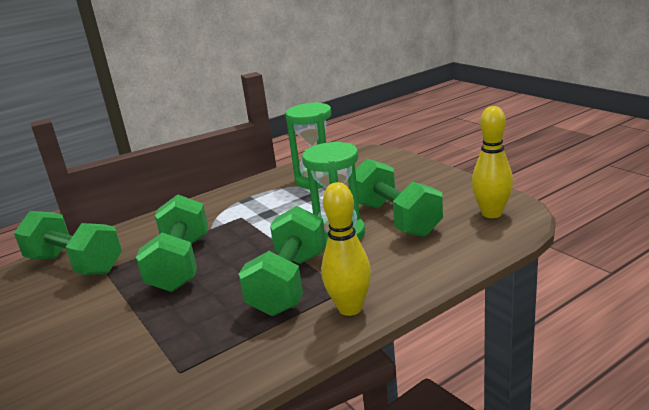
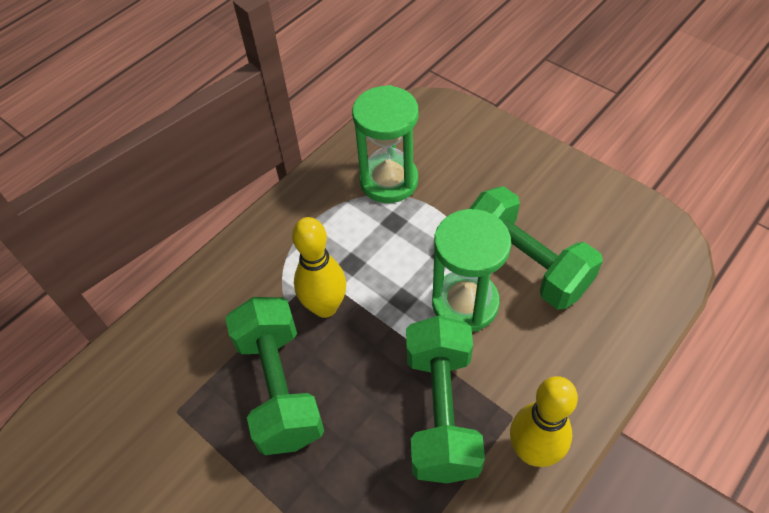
camera: 15 degrees left, 30 degrees up
green dumbbell [14,211,122,275] -> none
yellow bowling pin [472,106,513,218] -> yellow bowling pin moved to [292,217,346,318]

